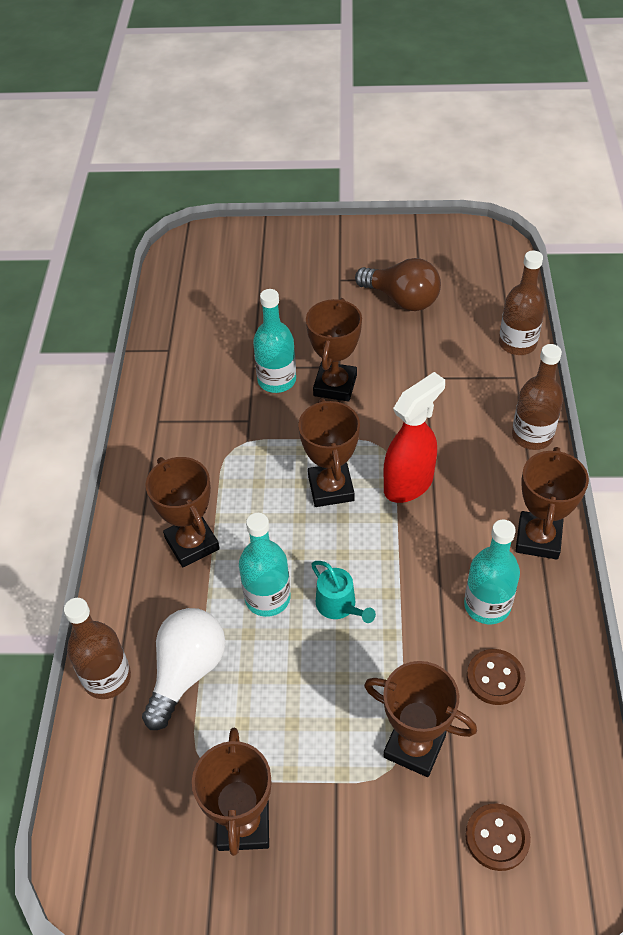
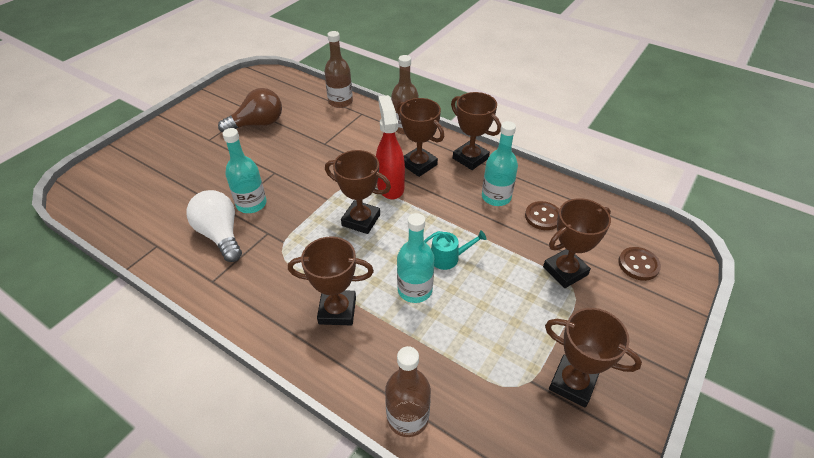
camera: 60 degrees left, 5 degrees down
white light bulb [142,608,225,730] -> white light bulb moved to [186,190,242,262]
brown trophy [306,298,362,402] -> brown trophy moved to [397,98,444,177]

